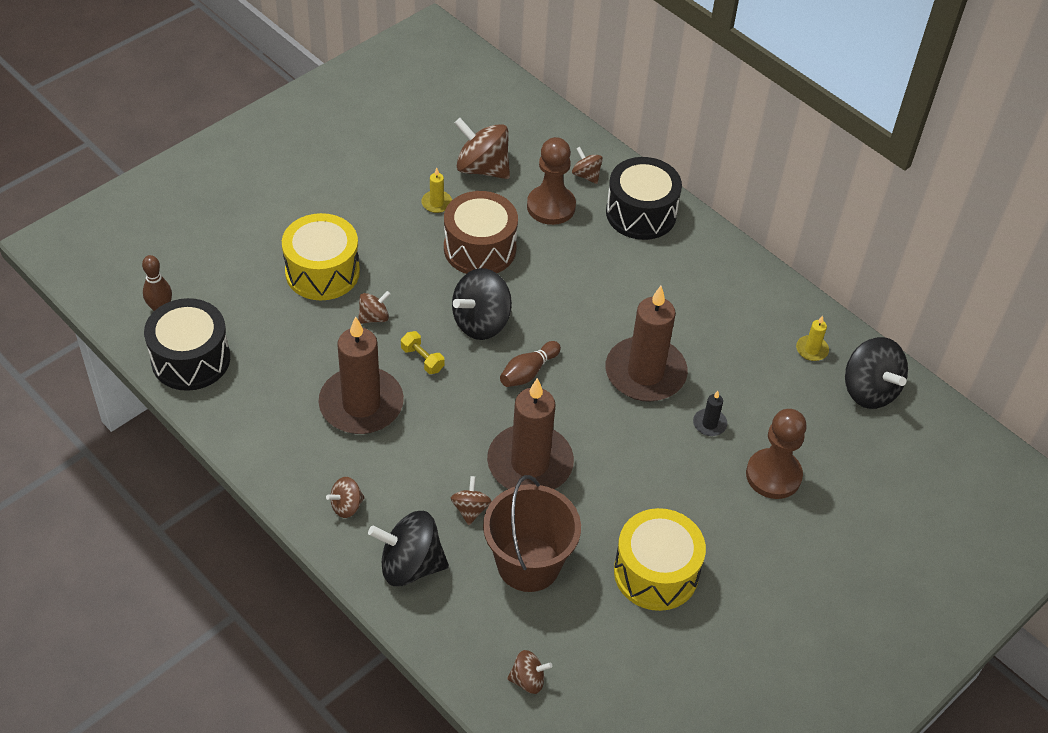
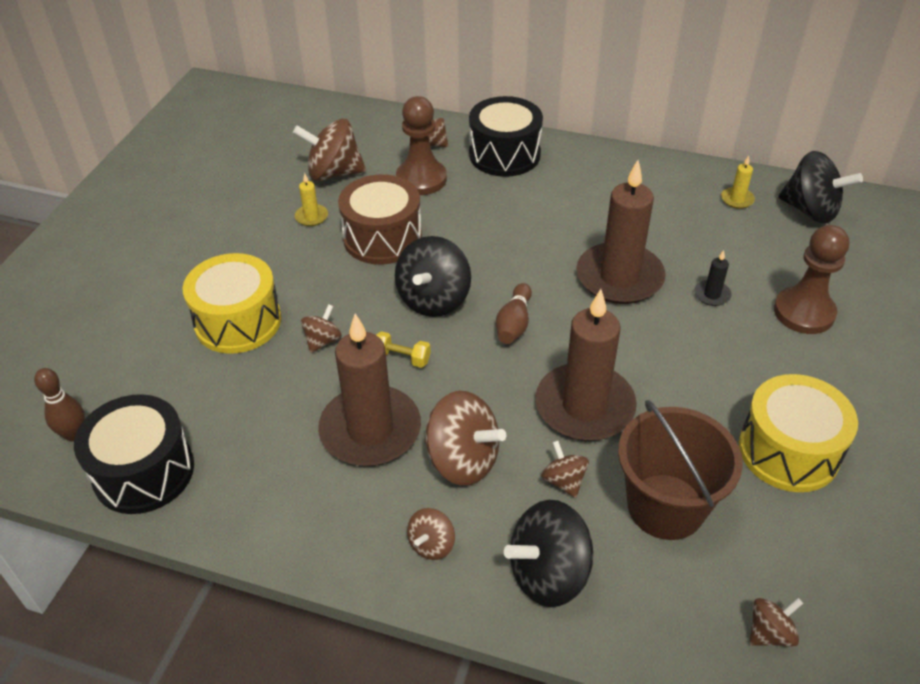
camera: 25 degrees left, 5 degrees down
none -> brown spinning top [424,391,506,486]

